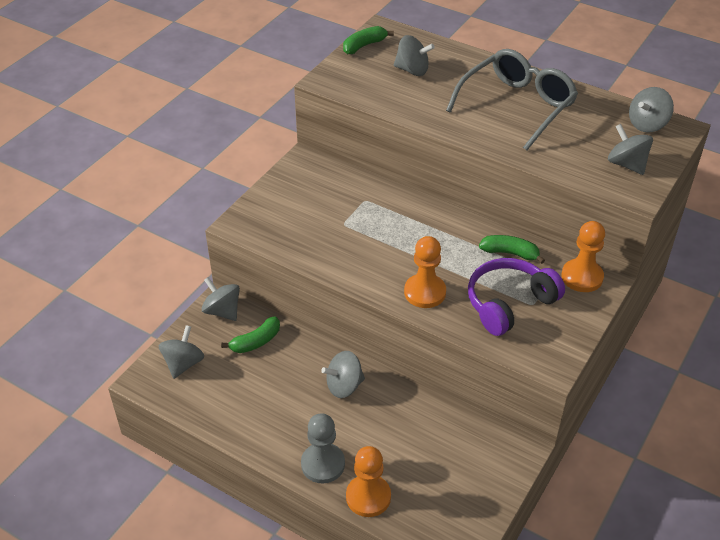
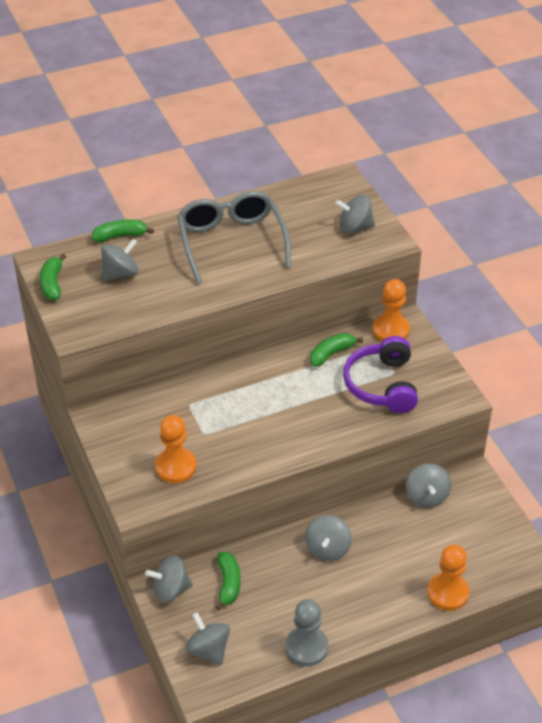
camera: 55 degrees left, 0 degrees up
grey pawn [301,414,345,483] -> grey pawn moved to [285,599,328,666]
orange pawn [404,236,446,308] -> orange pawn moved to [155,415,197,483]
grey spinning top [629,87,674,133] -> grey spinning top moved to [406,463,451,508]
none -> green banana [92,219,154,242]

